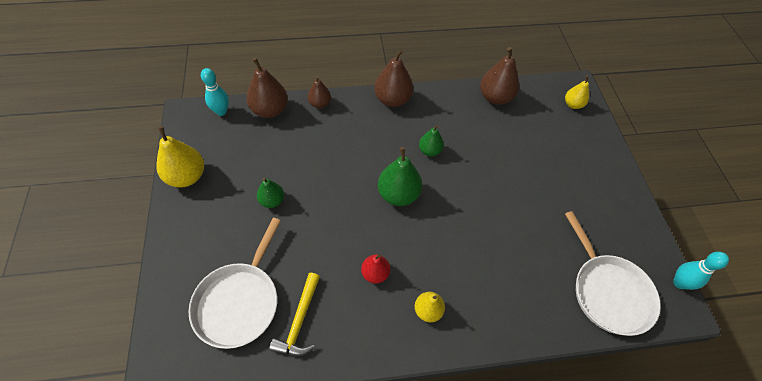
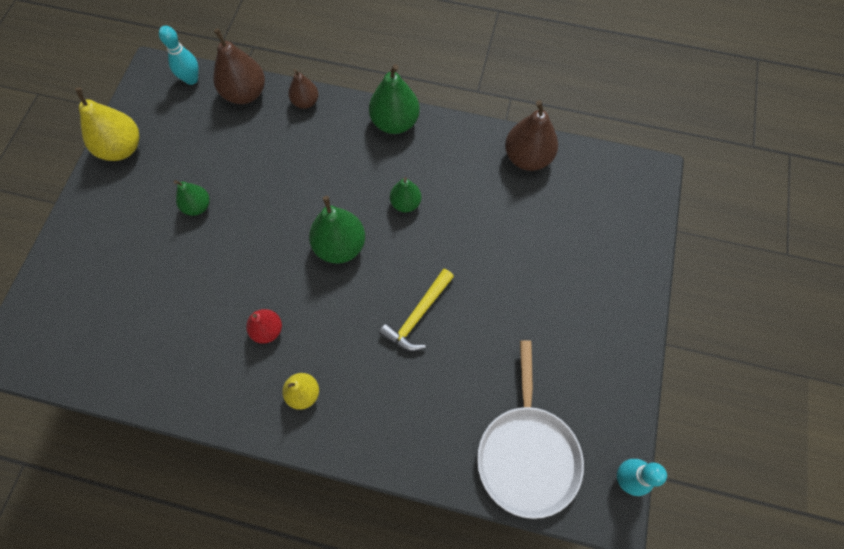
camera: 25 degrees right, 10 degrees up
white pan [189,218,281,349] -> none
yellow hammer [269,273,320,356] -> yellow hammer moved to [379,269,454,352]
brown pear [374,49,413,107] -> green pear [369,64,420,134]
yellow pear [565,76,589,109] -> none

